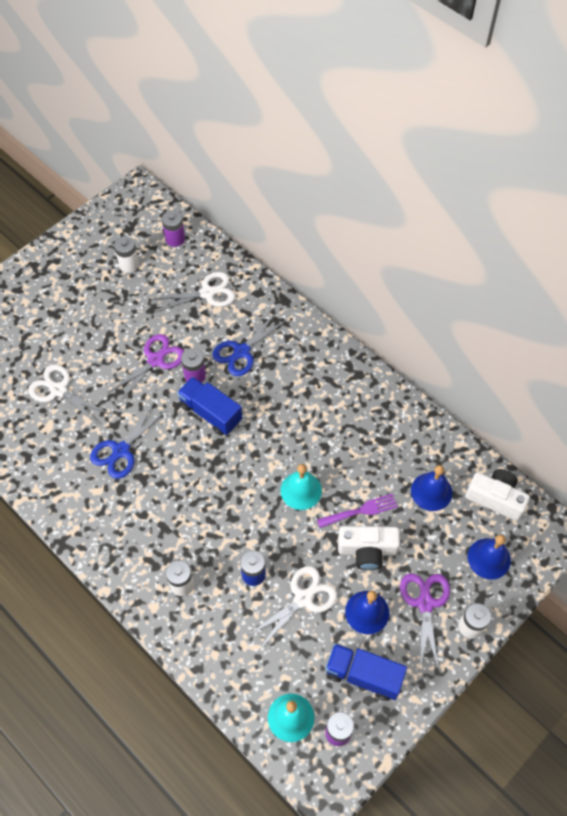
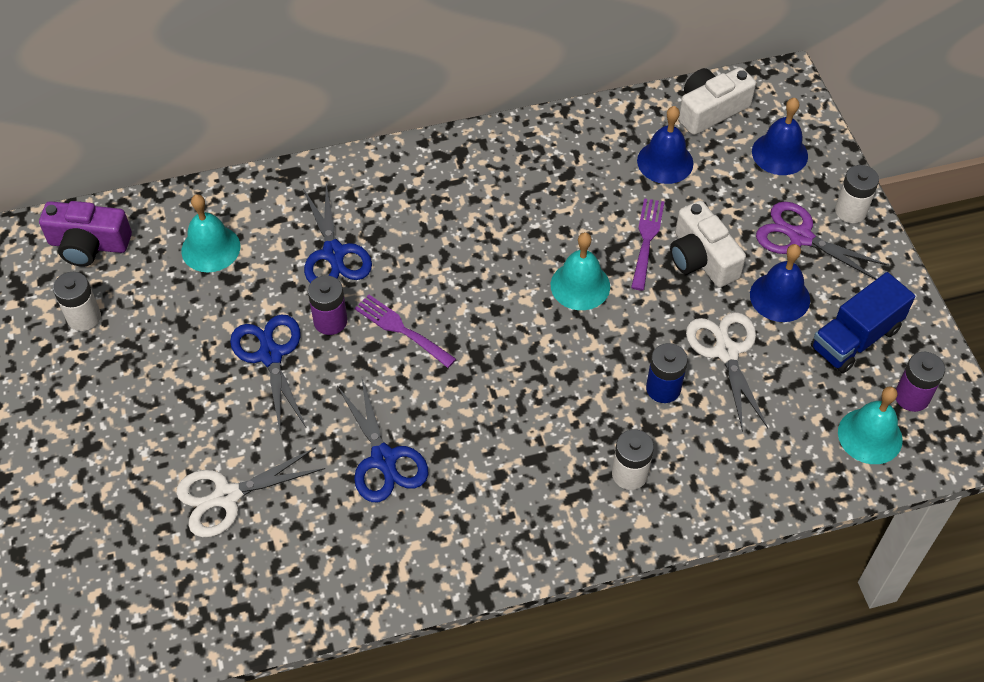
camera: 60 degrees left, 5 degrees down
purple scissors [108,334,184,403] -> blue scissors [230,314,306,431]
white scissors [151,272,235,312] -> turquoise bell [181,194,240,272]
purple battery [162,210,185,247] -> purple camera [39,201,132,267]
blue truck [177,377,242,436] -> purple fork [355,295,456,368]
white camera [338,526,400,570] -> white camera turned 120 degrees clockwise [670,201,746,288]

